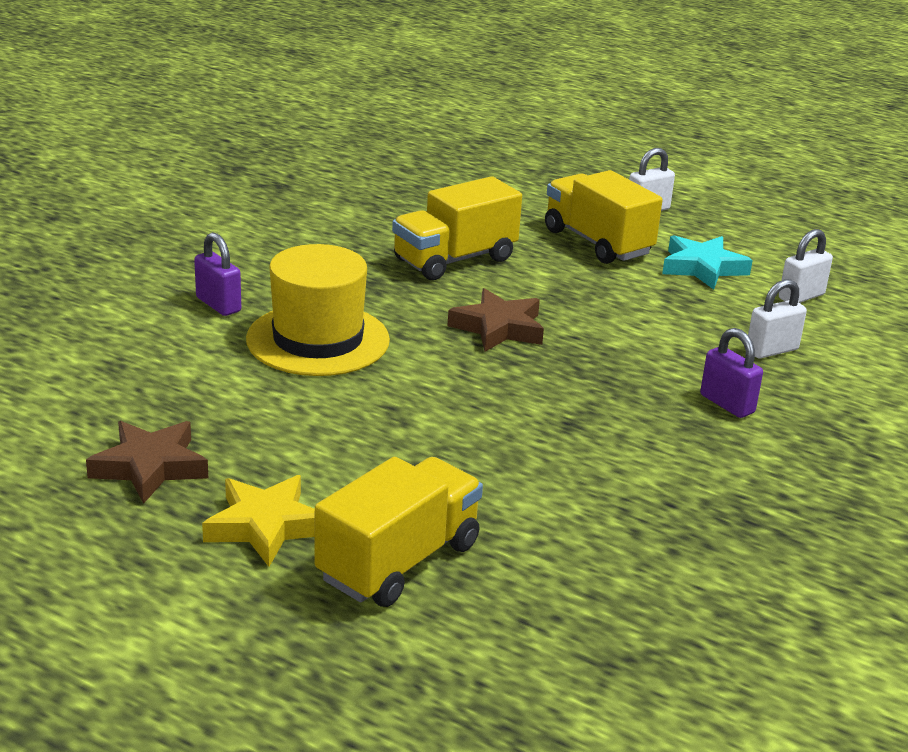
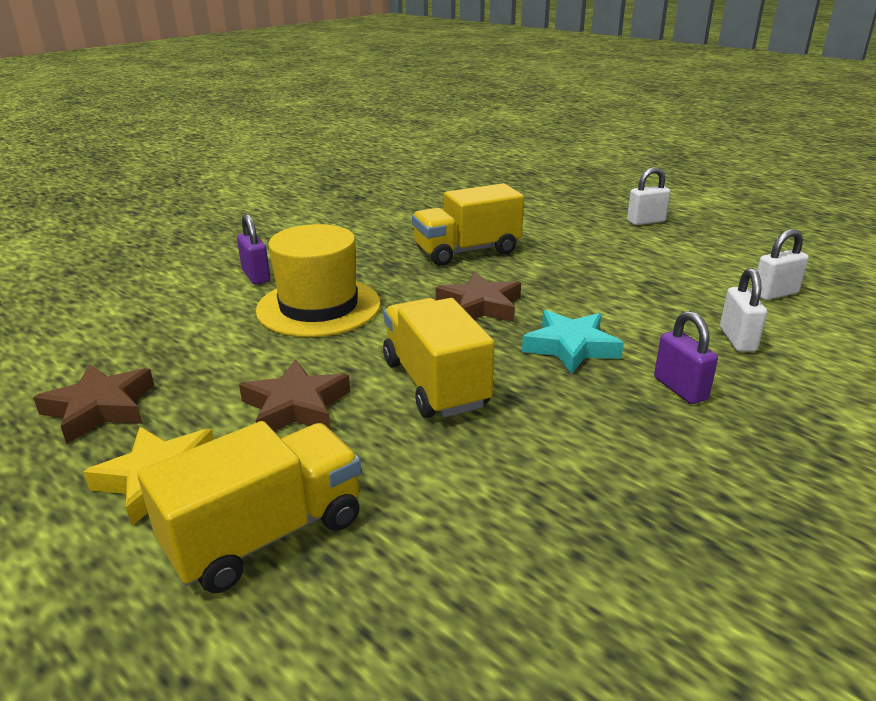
camera: 15 degrees right, 0 degrees up
yellow truck [545,170,663,264] -> yellow truck moved to [383,298,495,418]
turquoise star [662,235,753,290] -> turquoise star moved to [522,310,624,374]
white padlock [748,279,807,359] -> white padlock turned 75 degrees counterclockwise [720,268,767,352]
none -> brown star [239,359,350,431]

